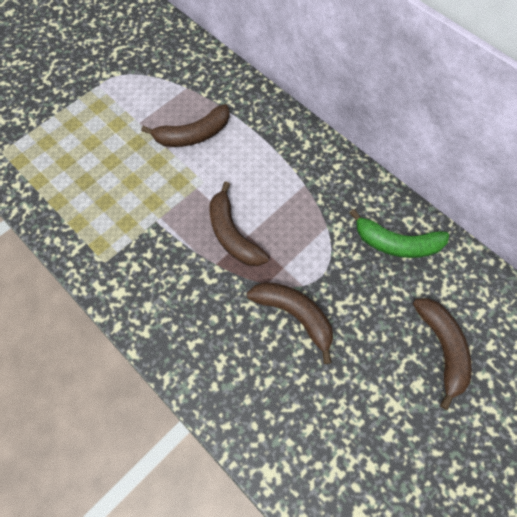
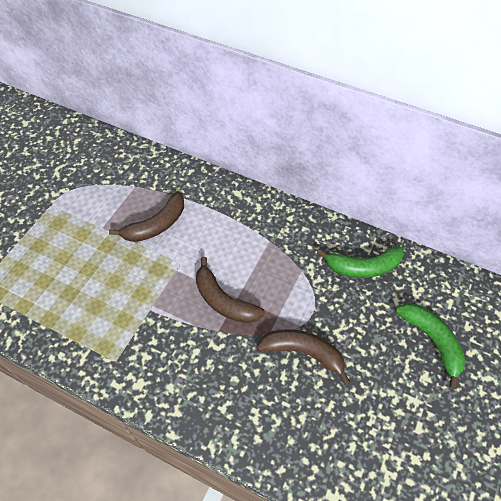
camera: 20 degrees left, 10 degrees down
brown banana [413,298,472,410] -> green banana [396,303,465,389]

